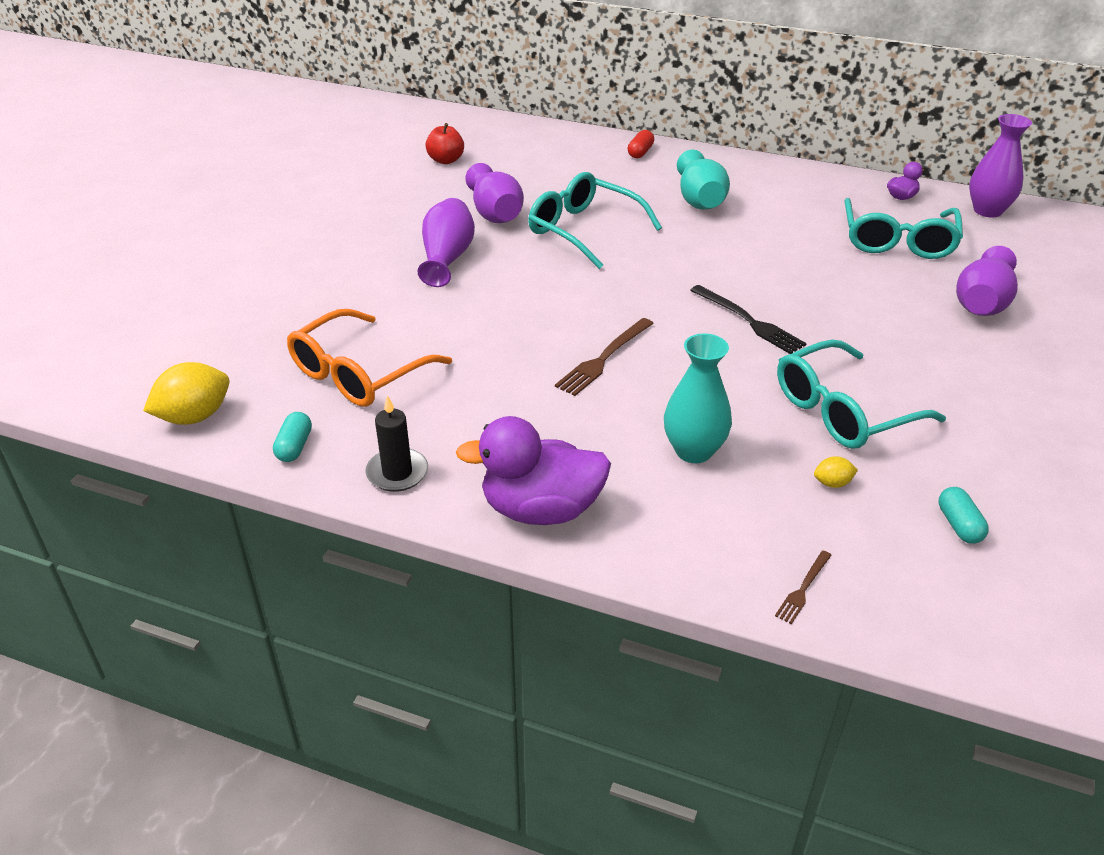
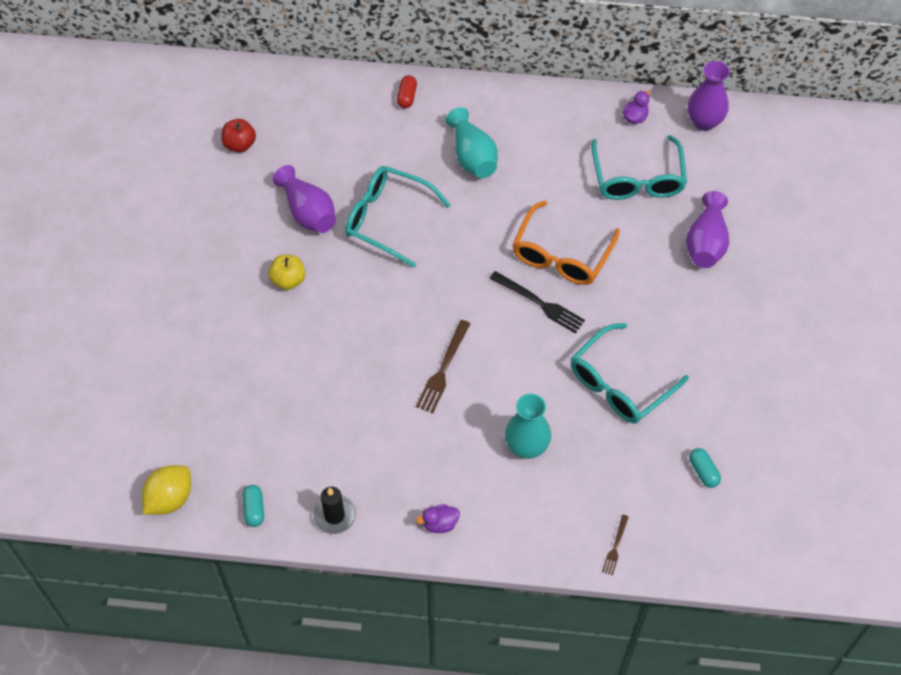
camera: 15 degrees left, 20 degrees up
orange glasses [287,309,452,407] -> orange glasses moved to [512,201,620,285]
purple vase [417,198,475,287] -> yellow apple [268,255,305,290]
purple duck [456,416,611,525] -> purple duck [416,504,460,533], size x0.45
yellow lemon [814,456,858,488] -> none

